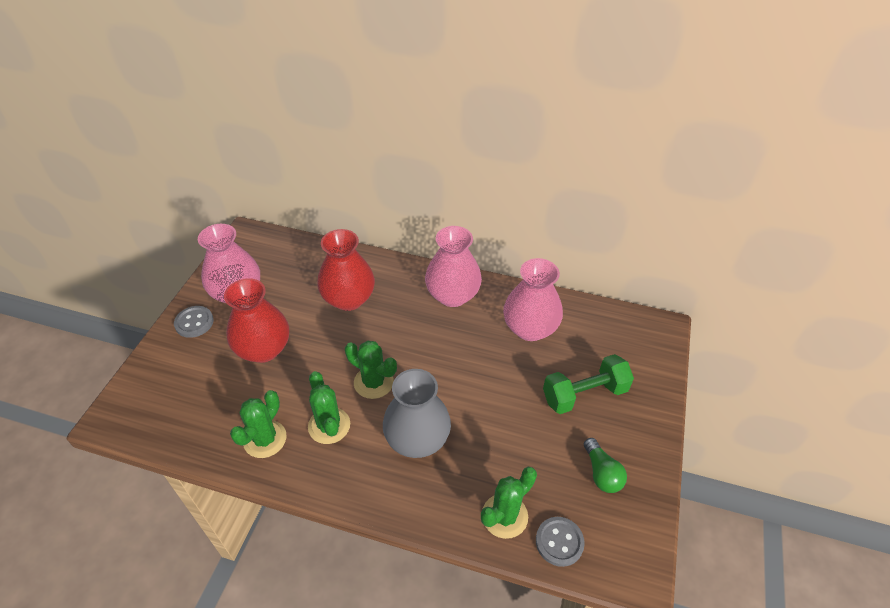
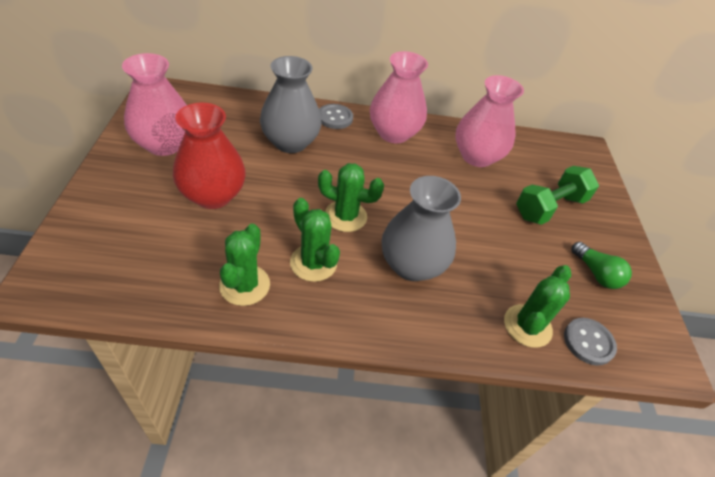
camera: 20 degrees left, 0 degrees up
grey button [174,306,214,338] -> grey button moved to [319,104,353,129]
red vase [317,229,375,311] -> grey vase [260,56,321,153]

